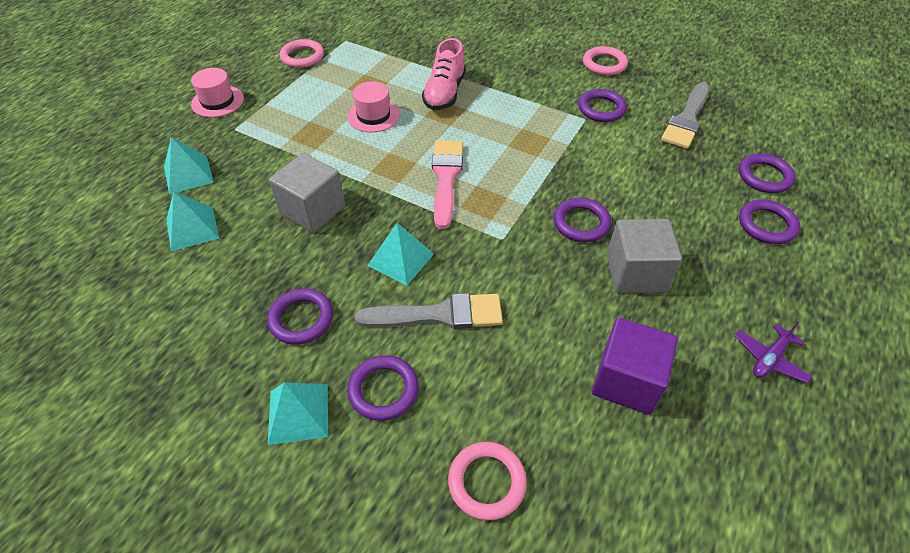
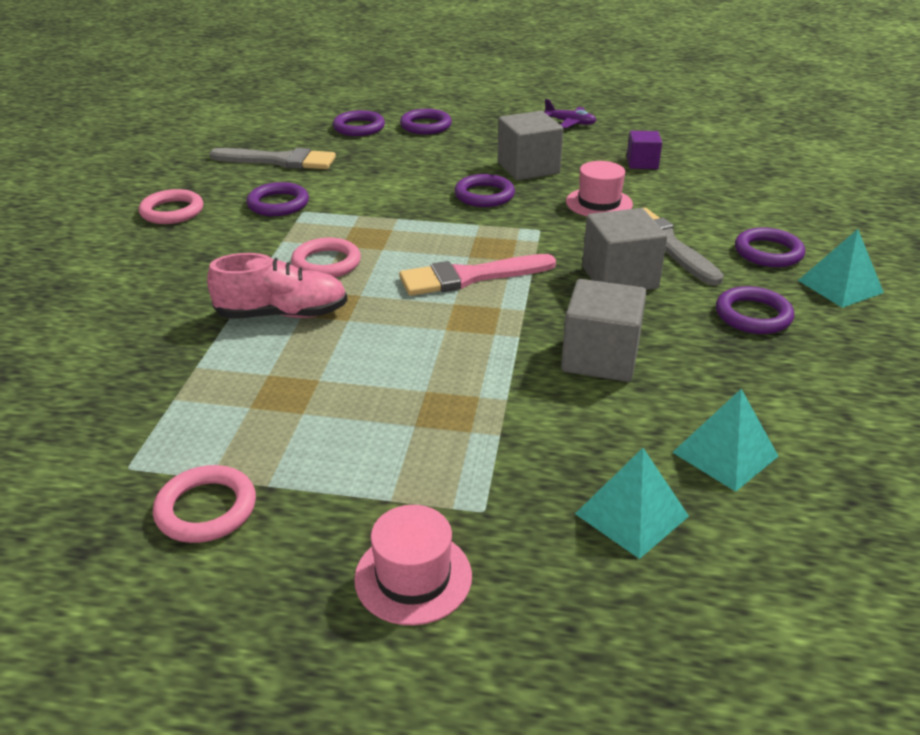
camera: 110 degrees left, 15 degrees down
pink hat [347,81,400,132] -> pink hat moved to [566,161,633,216]
turquoise pyramid [367,223,434,286] -> grey cube [582,208,667,290]
pink ring [448,442,527,520] -> pink ring moved to [291,238,361,277]
purple cube [592,317,678,415] -> purple cube [627,131,662,169], size x0.60

